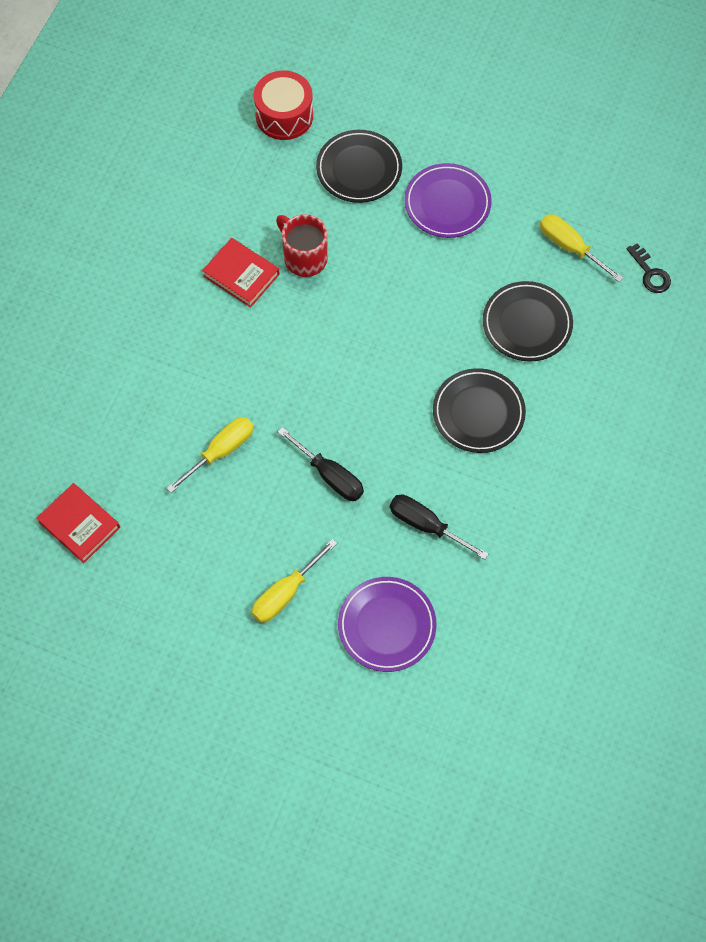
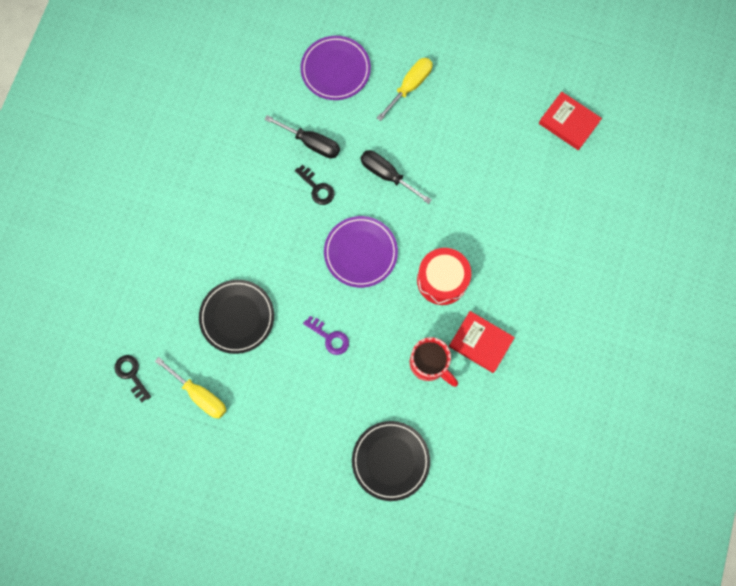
camera: 175 degrees right, 10 degrees up
yellow screwdriver [167,417,254,493] -> none
red drum [254,70,313,140] -> red drum moved to [417,248,471,305]
purple plate [404,163,492,238] -> purple plate moved to [324,216,398,288]
black plate [433,368,526,453] -> none
none -> black key [295,165,335,205]
none -> purple key [303,316,349,355]

